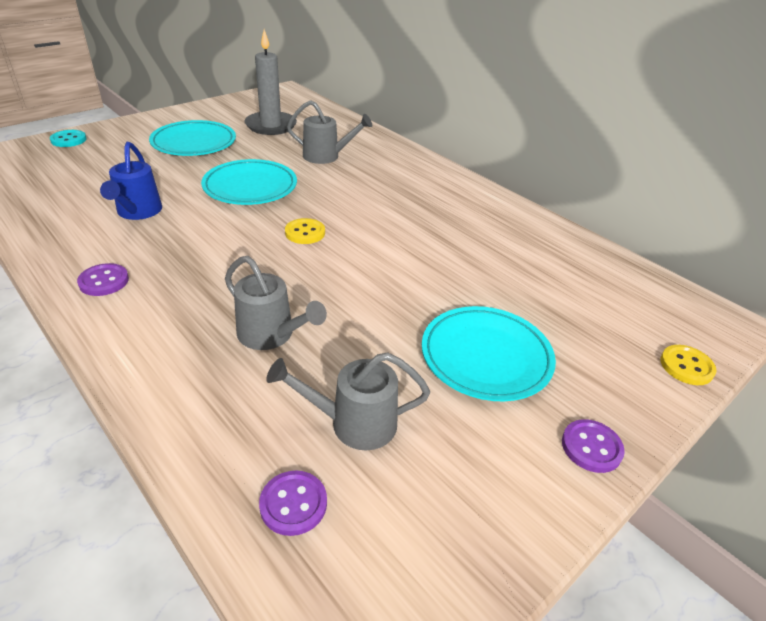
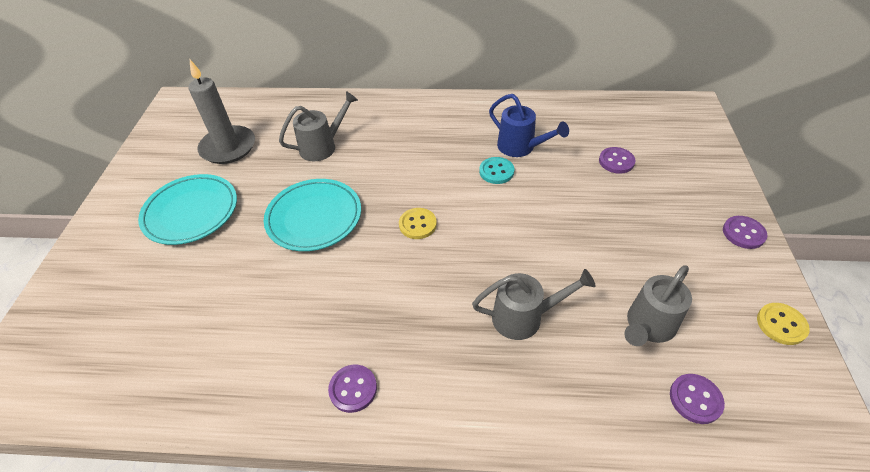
camera: 40 degrees left, 10 degrees up
turquoise button [50,130,87,147] -> turquoise button moved to [479,157,514,184]
blue watering can [100,142,162,220] -> blue watering can moved to [489,94,569,157]
turquoise plate [422,306,556,401] -> none
yellow button [660,345,716,385] -> yellow button moved to [757,303,810,345]
none -> purple button [599,147,636,174]

